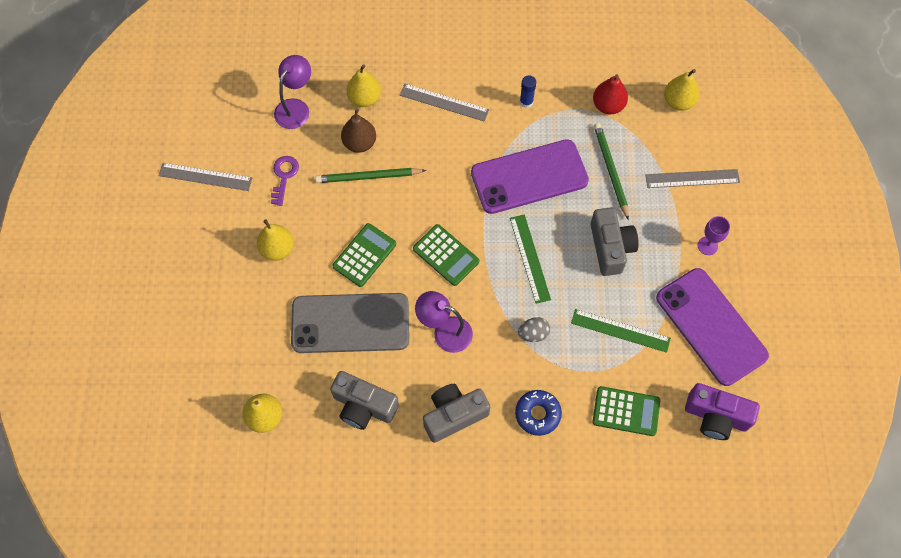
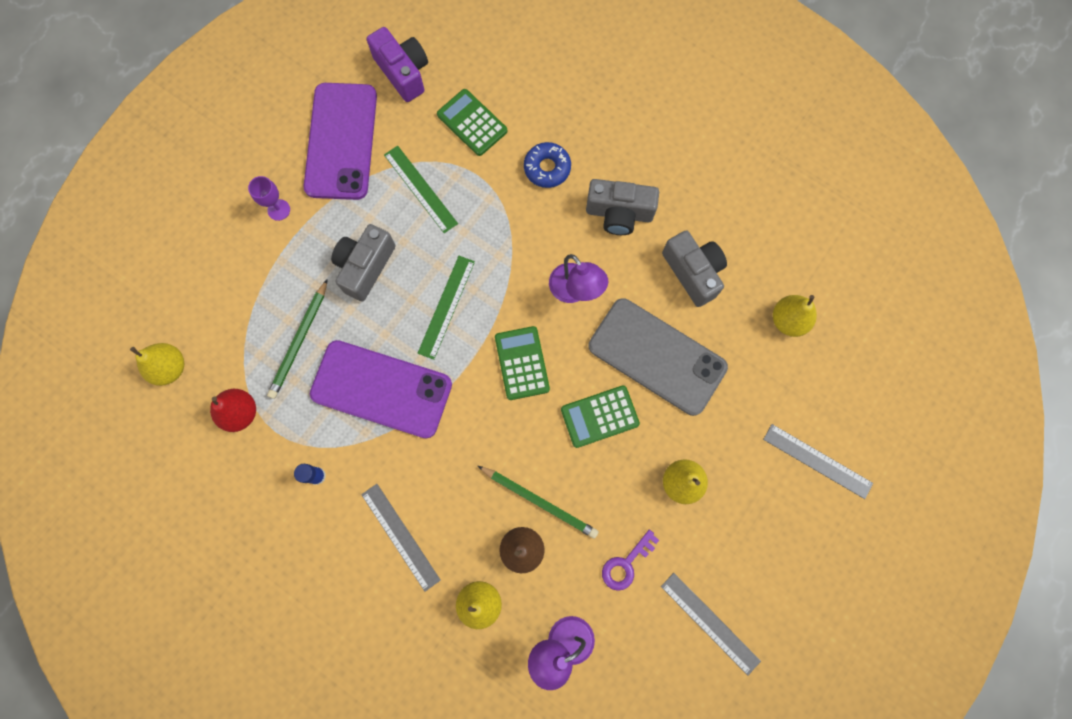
camera: 145 degrees left, 10 degrees up
grey egg [518,317,550,342] -> none
grey ruler [645,169,740,188] -> grey ruler moved to [763,424,873,499]

